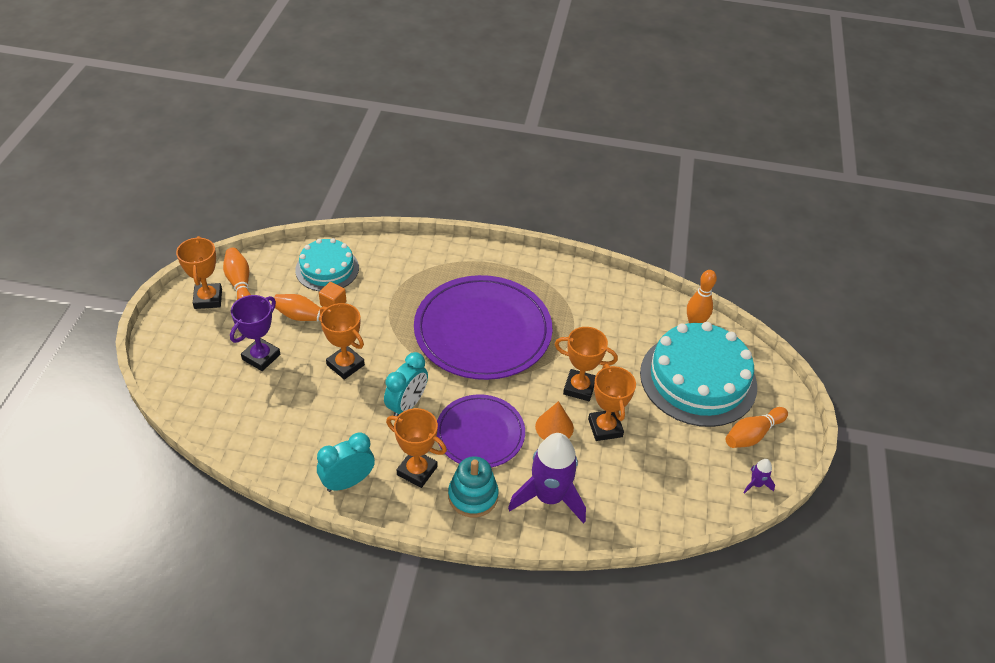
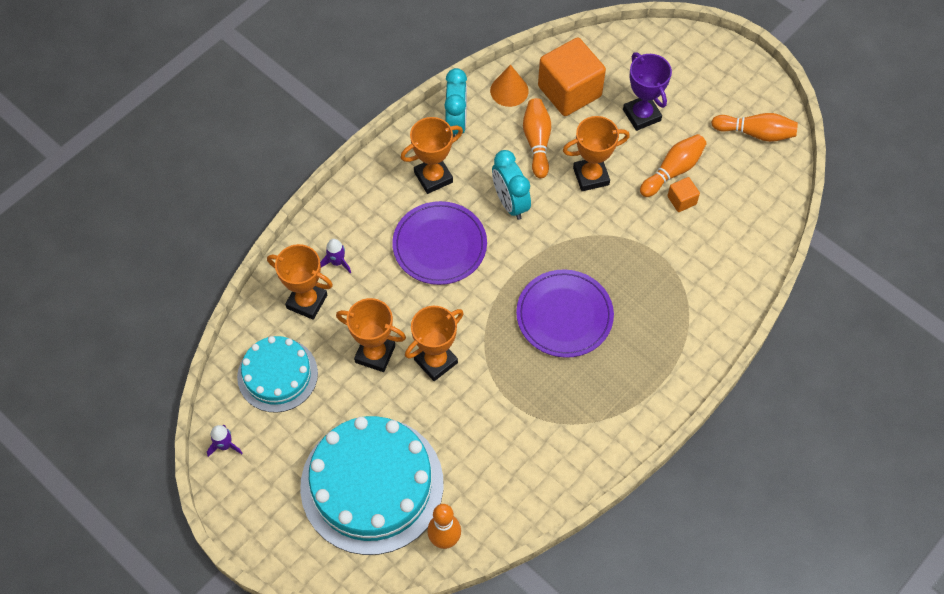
camera: 125 degrees right, 15 degrees up
orange trophy [176,236,222,309] -> orange trophy moved to [267,244,333,320]
turquoise cake [295,238,359,291] -> turquoise cake moved to [237,336,318,413]
purple plate [414,275,552,380] -> purple plate [516,270,614,358], size x0.59
turquoise stacking toy [448,456,498,517] -> none
purple rocket [508,433,586,524] -> purple rocket [320,239,351,274], size x0.42
orange cone [535,401,574,440] -> orange cone moved to [490,65,529,107]
orange bowling pin [726,407,788,448] -> orange bowling pin moved to [523,98,551,178]
none -> orange cube [538,37,606,116]

